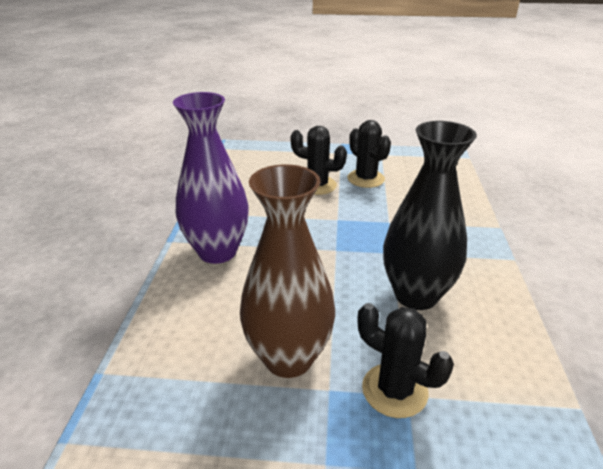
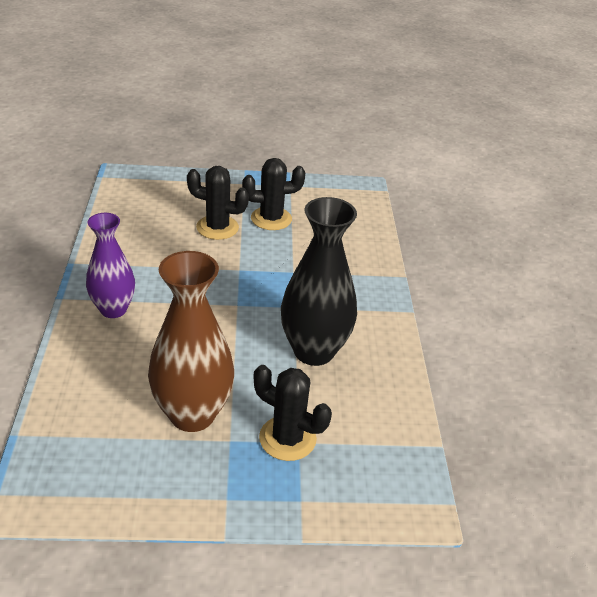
camera: 10 degrees left, 5 degrees up
purple vase [173,92,249,264] -> purple vase [86,213,135,318], size x0.66
black cactus [347,120,391,188] -> black cactus turned 60 degrees counterclockwise [242,158,305,230]

